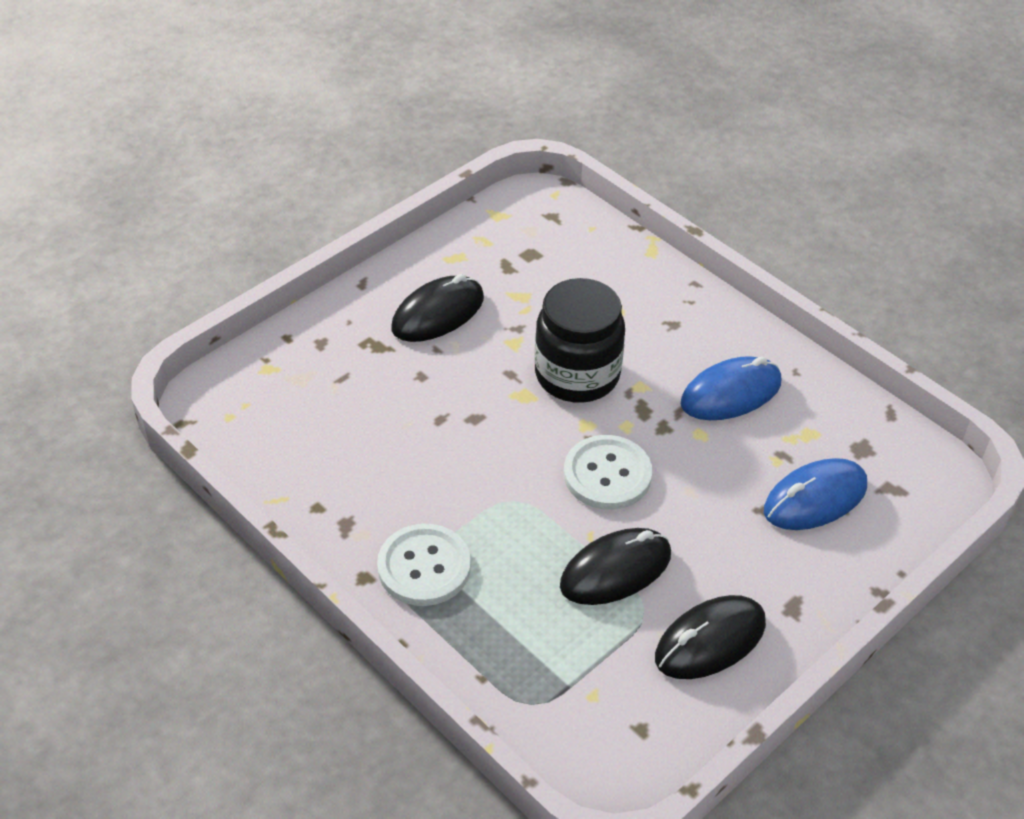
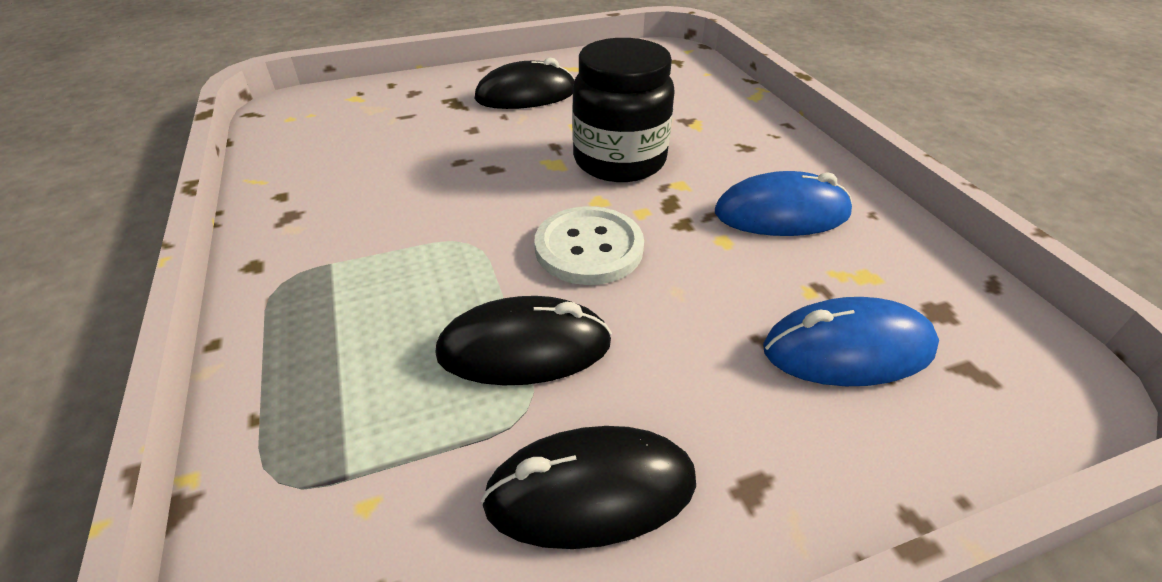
camera: 25 degrees right, 5 degrees down
white button [377,524,471,606] -> none

